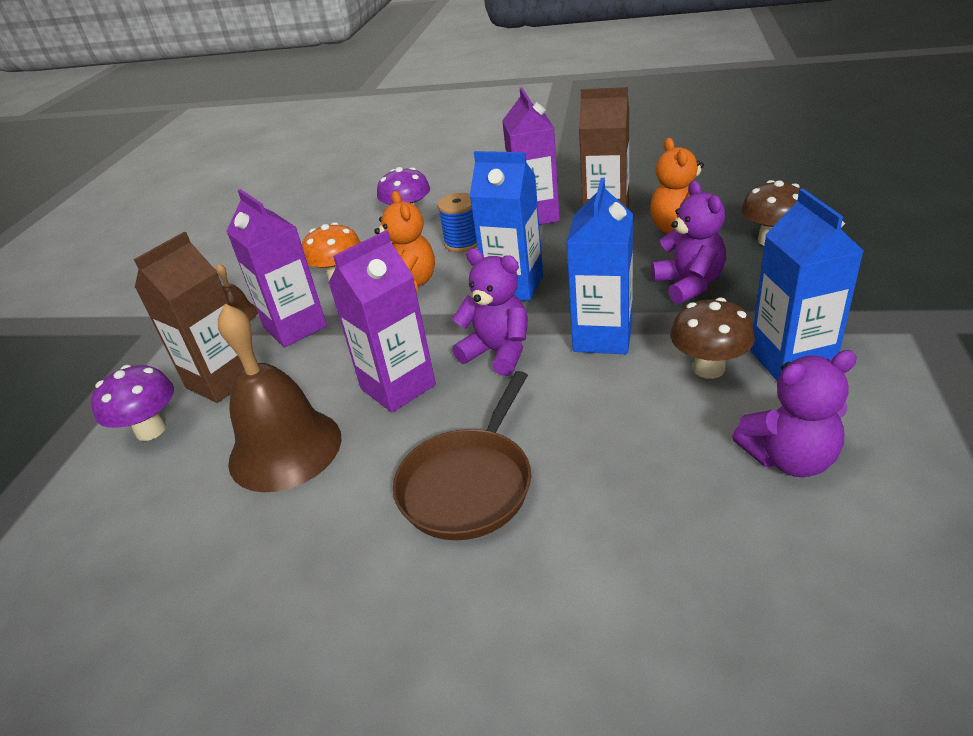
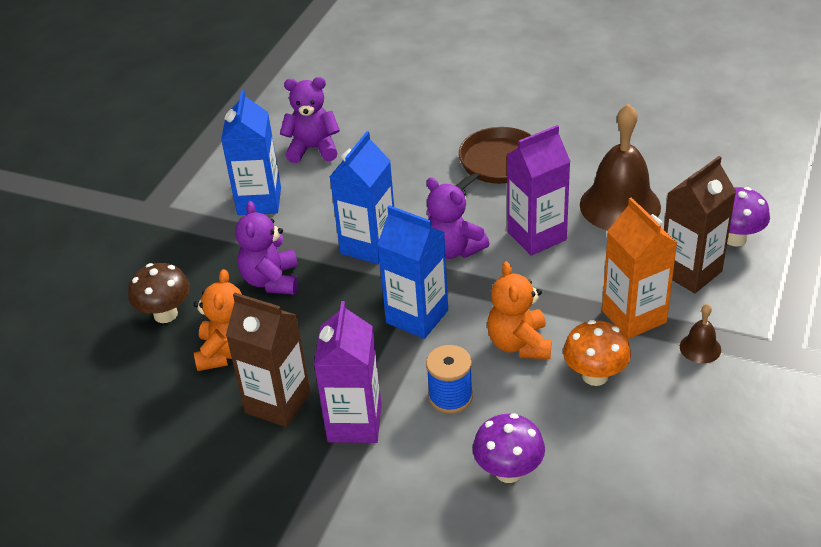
camera: 170 degrees left, 5 degrees up
purple carton [226,189,327,347] -> orange carton [602,197,677,339]
brown mushroom [670,297,755,379] -> none

